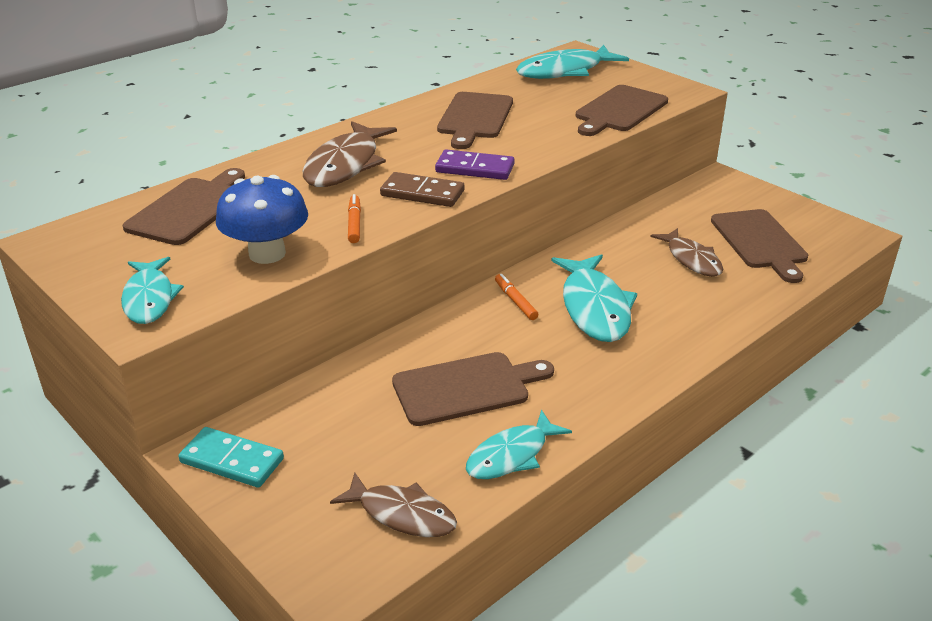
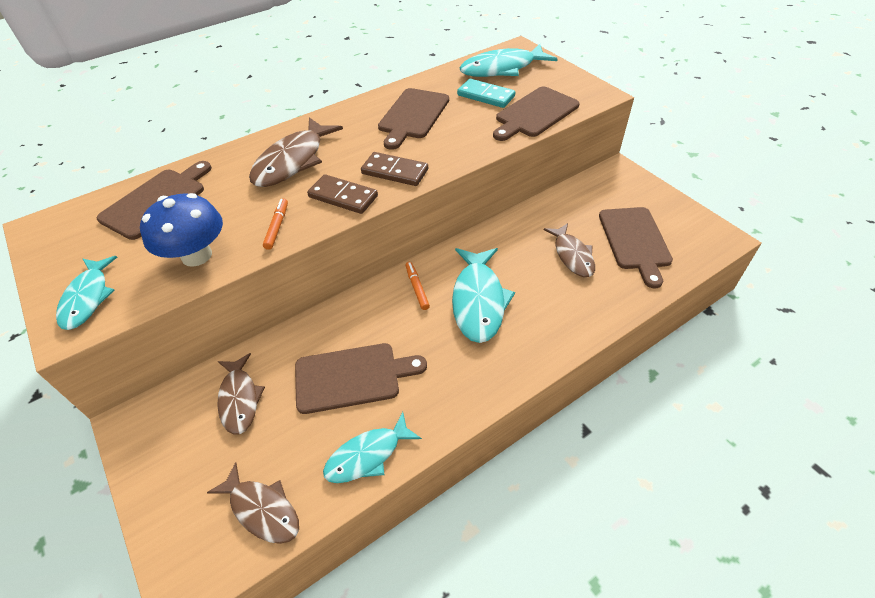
camera: 10 degrees right, 15 degrees up
turquoise domino [179,427,284,488] -> turquoise domino moved to [457,79,515,108]
purple domino [435,149,515,180] -> brown domino [361,152,428,186]
none -> brown fish [217,353,265,435]

